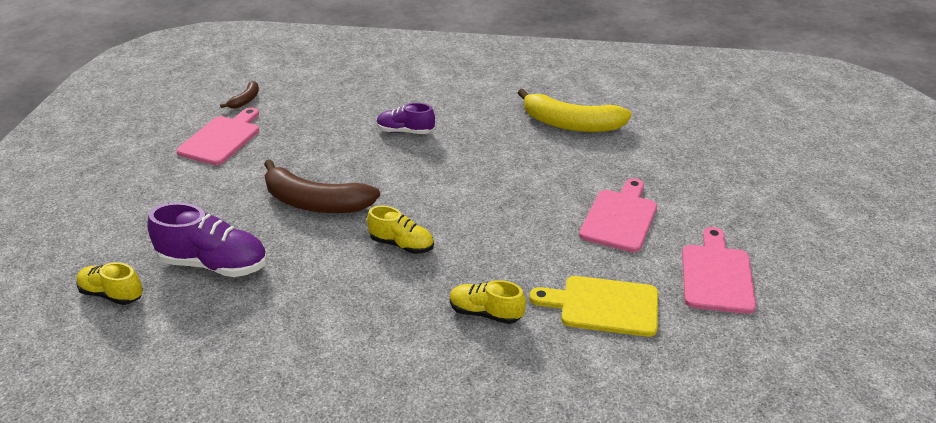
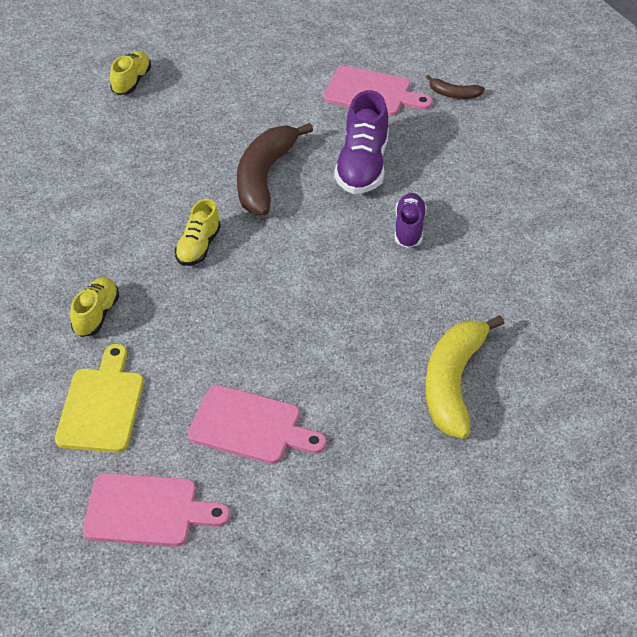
camera: 85 degrees right, 10 degrees up
purple shoe [147,202,267,277] -> purple shoe moved to [334,90,389,194]

